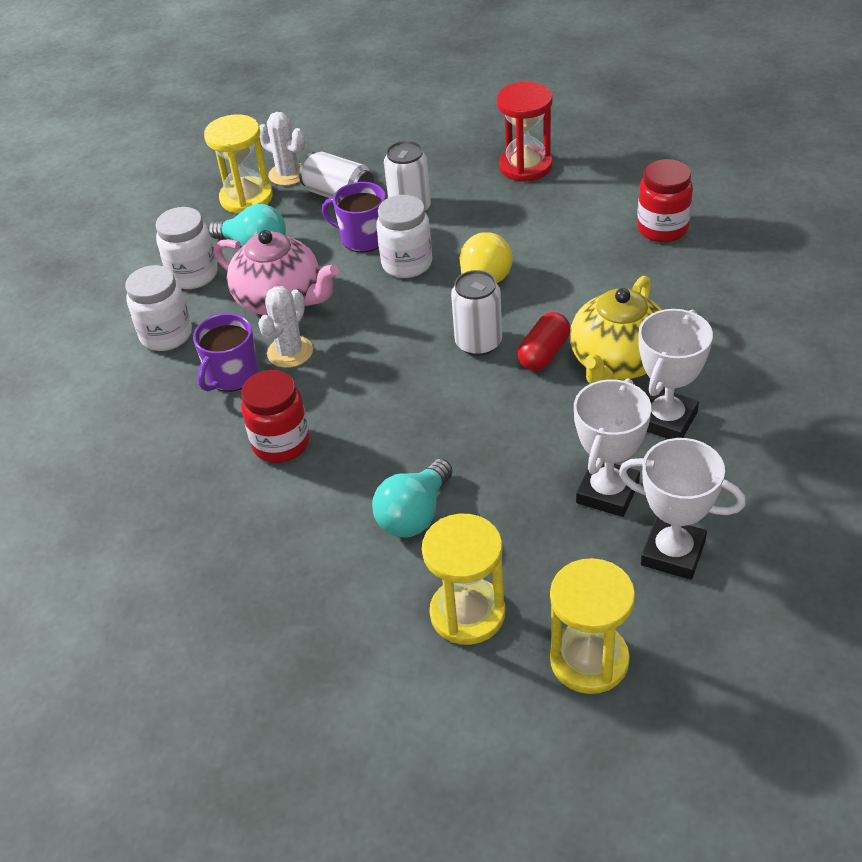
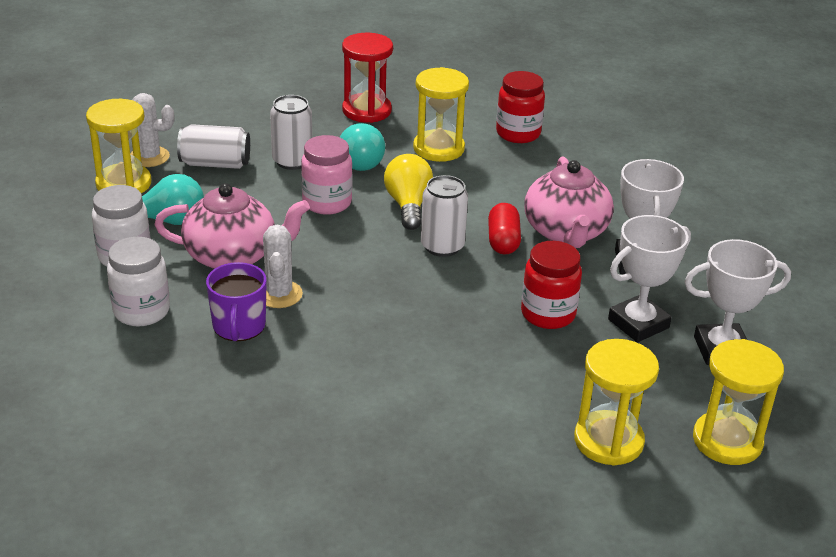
camera: 35 degrees left, 10 degrees down
red jar [241,370,310,463] -> red jar moved to [521,241,582,329]
purple mug [322,182,386,252] -> none
turquoise light bulb [372,458,453,537] -> turquoise light bulb moved to [340,123,385,171]
white jar [376,195,432,278] -> pink jar [301,135,352,215]
yellow teapot [570,276,662,384] -> pink teapot [525,157,614,248]
white trophy [574,378,651,517] -> white trophy turned 60 degrees clockwise [608,215,691,342]
none -> yellow hourglass [413,67,469,162]

